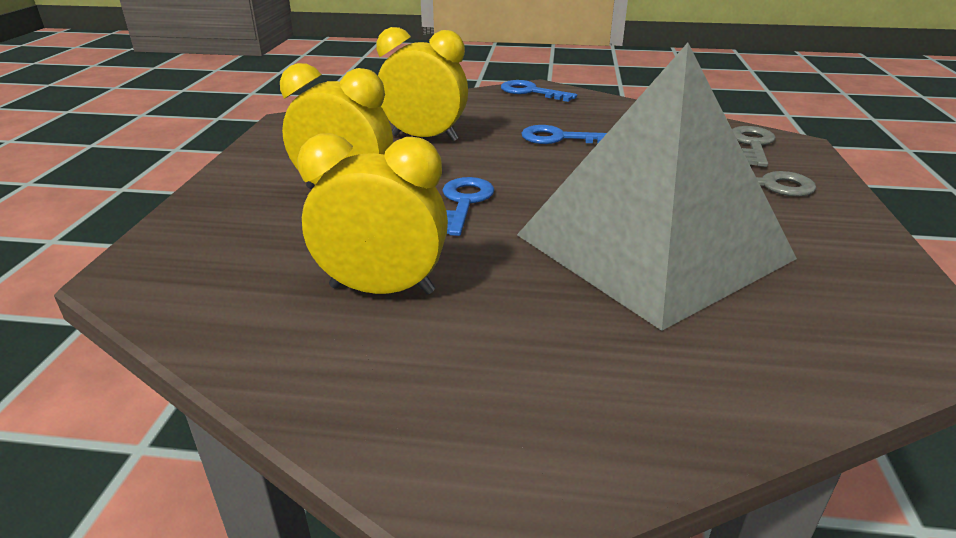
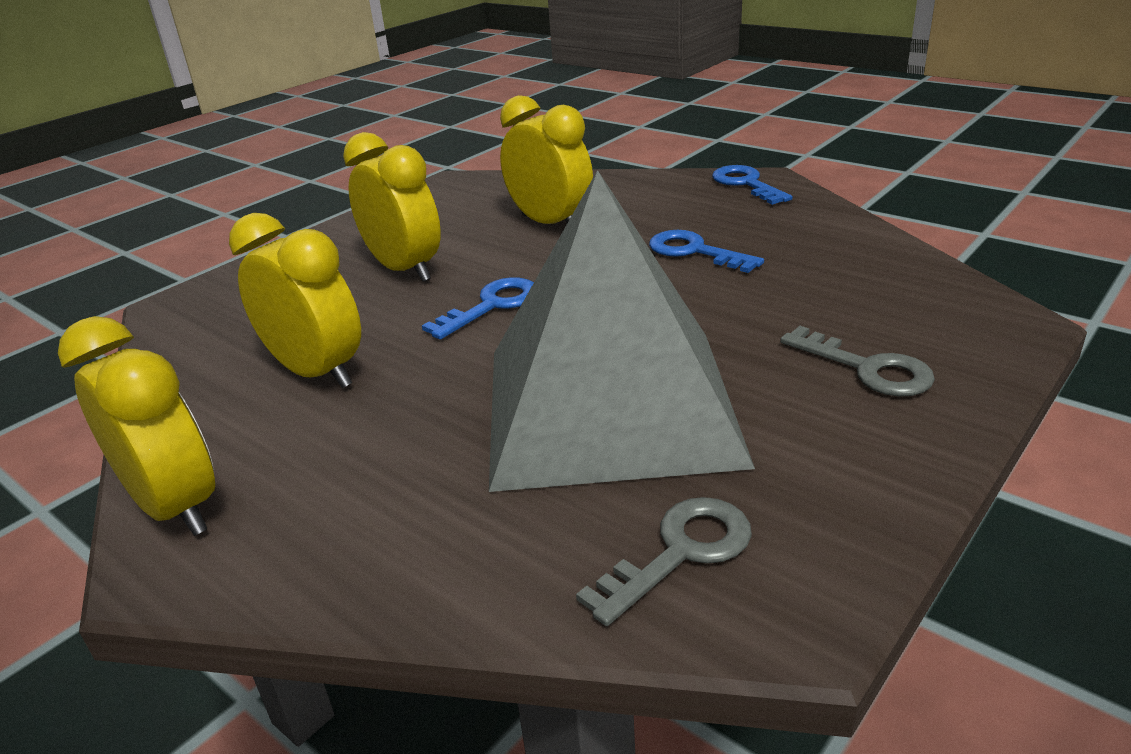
camera: 35 degrees right, 0 degrees up
grey key [732,126,776,167] -> grey key moved to [576,497,752,626]
none -> yellow clock [58,316,215,536]

